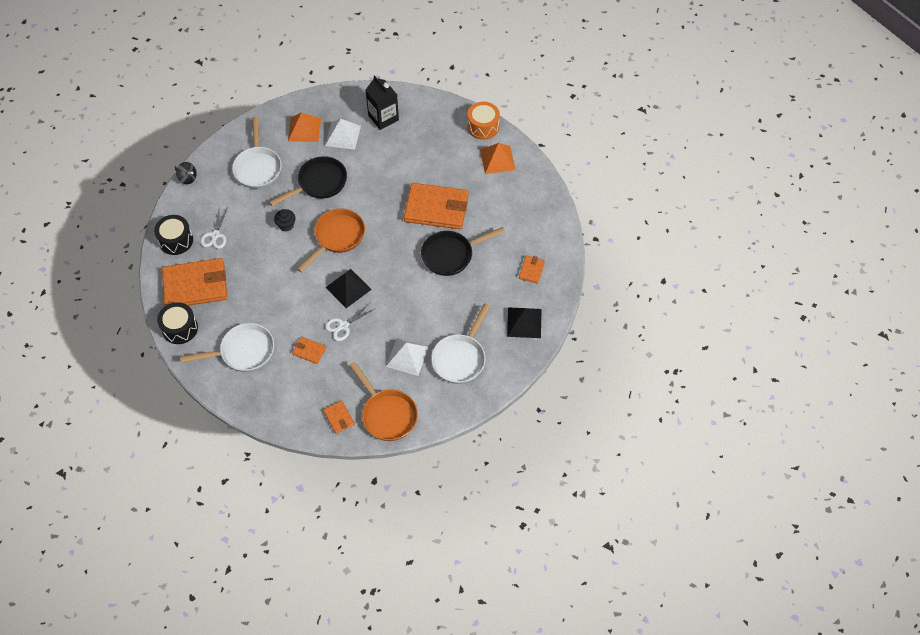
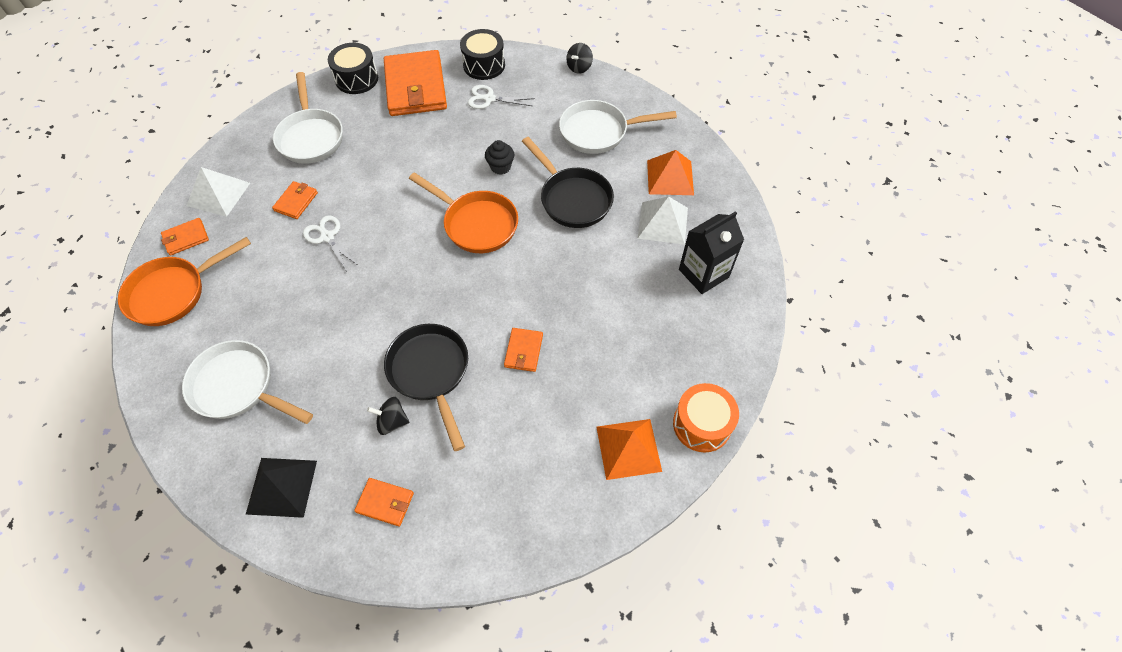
camera: 90 degrees right, 0 degrees up
black pyramid [325,269,372,308] -> none
white pyramid [386,338,429,376] -> white pyramid moved to [187,167,250,217]
orange wallet [404,183,469,229] -> orange wallet [504,328,543,372], size x0.45
none -> black spinning top [367,397,410,435]

